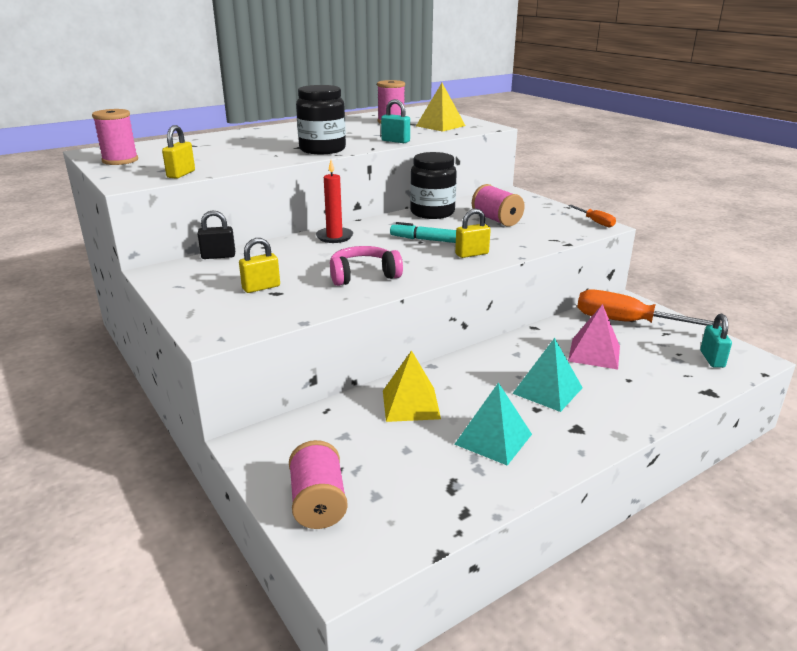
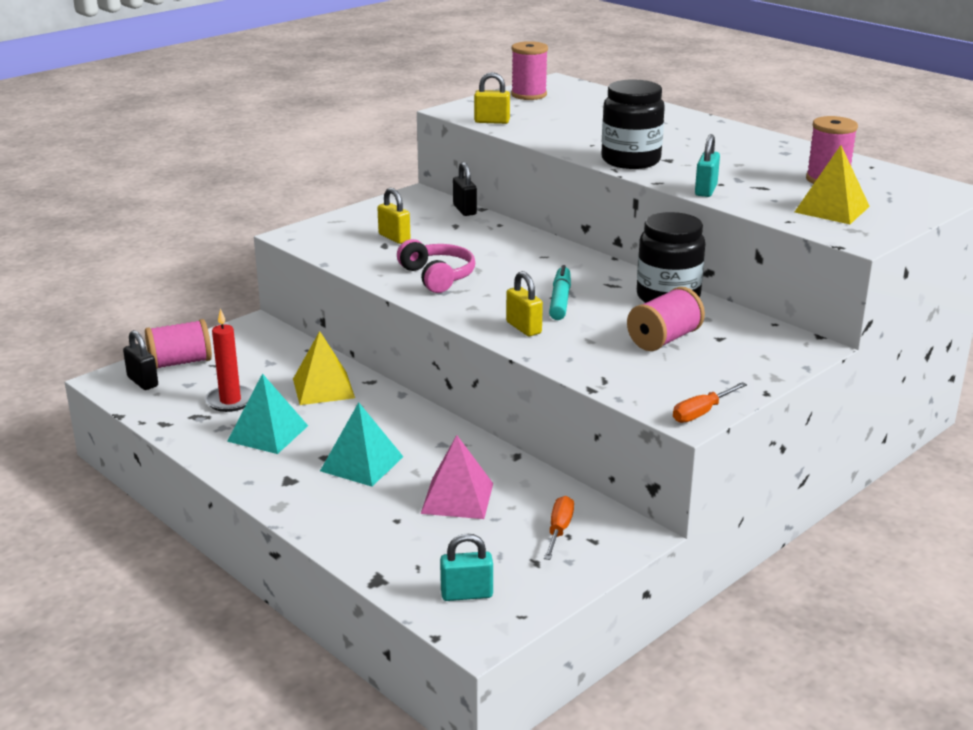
camera: 80 degrees right, 0 degrees up
red candle [316,160,353,243] -> red candle moved to [205,309,253,412]
orange screwdriver [577,289,722,328] -> orange screwdriver [544,496,574,560], size x0.49
none -> black padlock [123,330,158,390]

